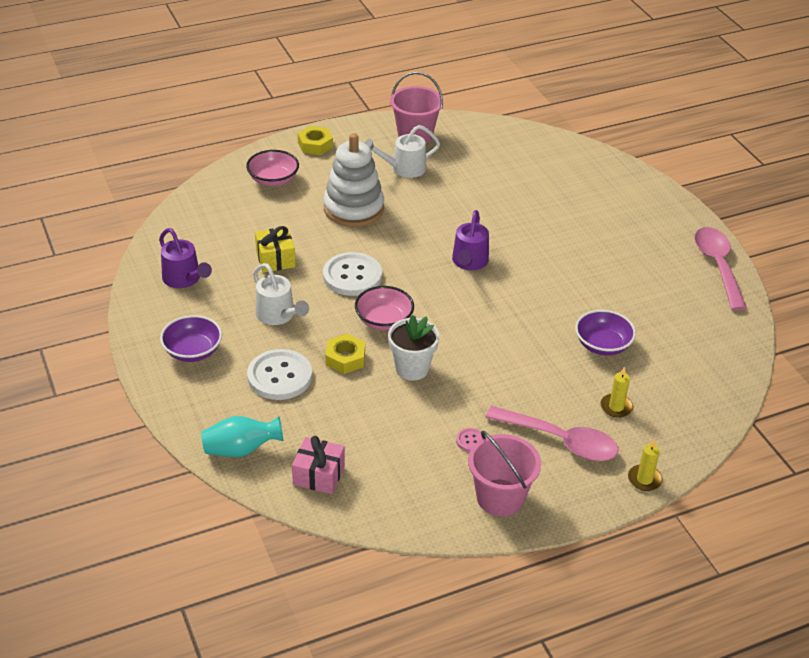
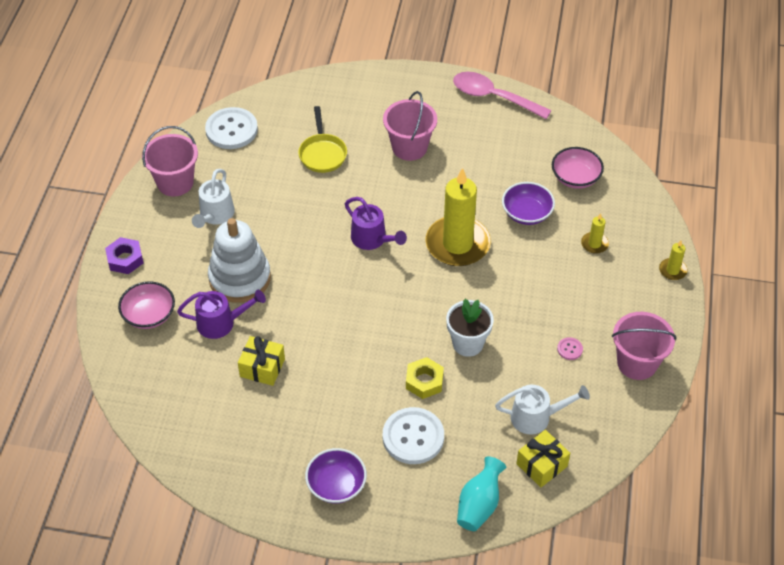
camera: 55 degrees left, 10 degrees up
purple watering can [159,228,212,288] -> purple watering can moved to [177,290,266,339]
white watering can [253,263,309,325] -> white watering can moved to [495,385,590,434]
pink gift [292,436,345,494] -> yellow gift [516,430,570,487]
yellow nut [298,126,333,155] -> purple nut [105,237,143,274]
white button [323,252,382,296] -> white button moved to [205,107,258,149]
pink bowl [355,286,414,330] -> pink bowl moved to [552,147,604,189]
pink spoon [485,406,619,461] -> none
none -> yellow pan [298,106,347,173]
none -> pink bucket [383,91,437,161]
none -> yellow candle [426,168,491,266]

